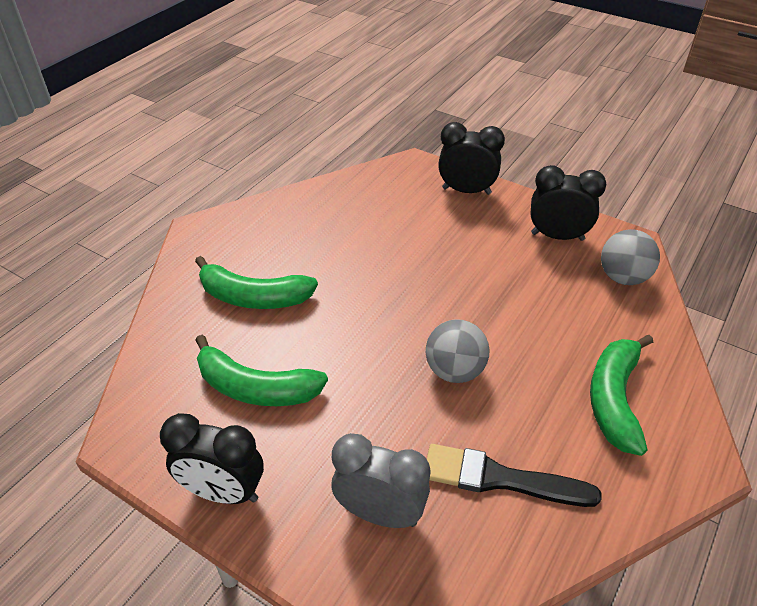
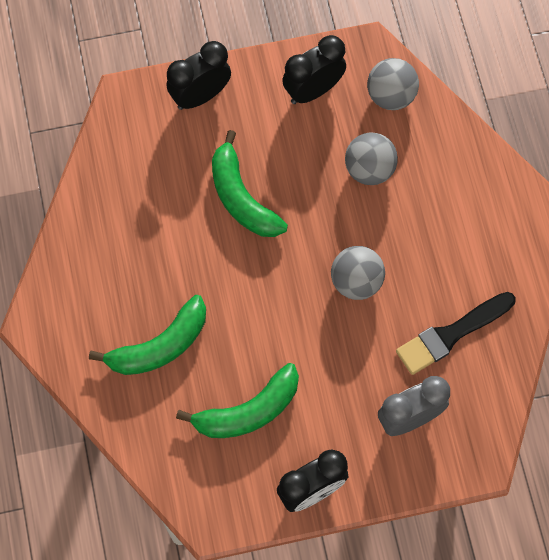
camera: 45 degrees left, 25 degrees up
green banana [590,335,653,456] -> green banana moved to [212,130,288,237]
none -> grey ball [345,132,398,185]

